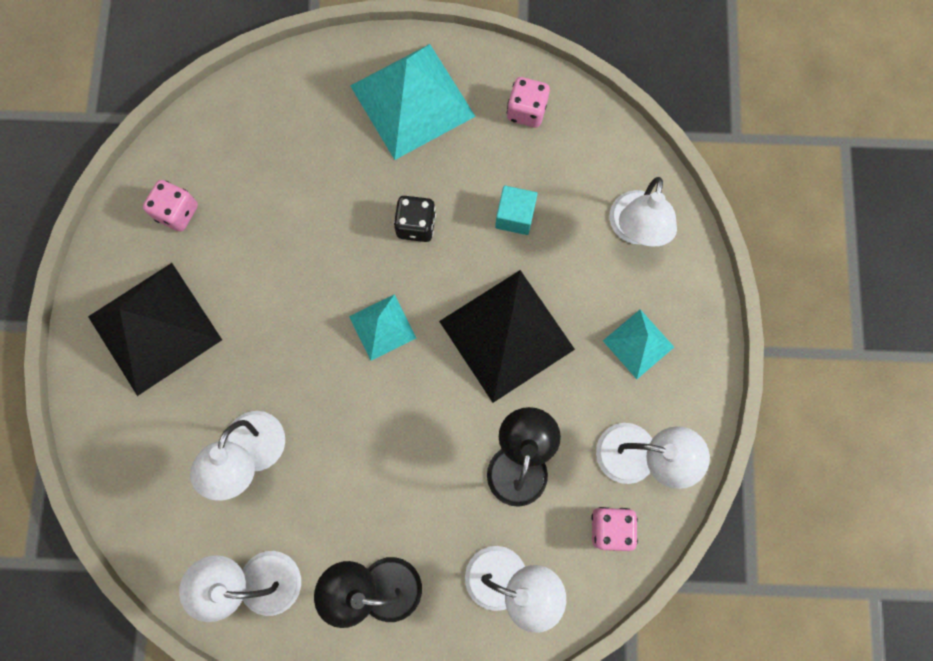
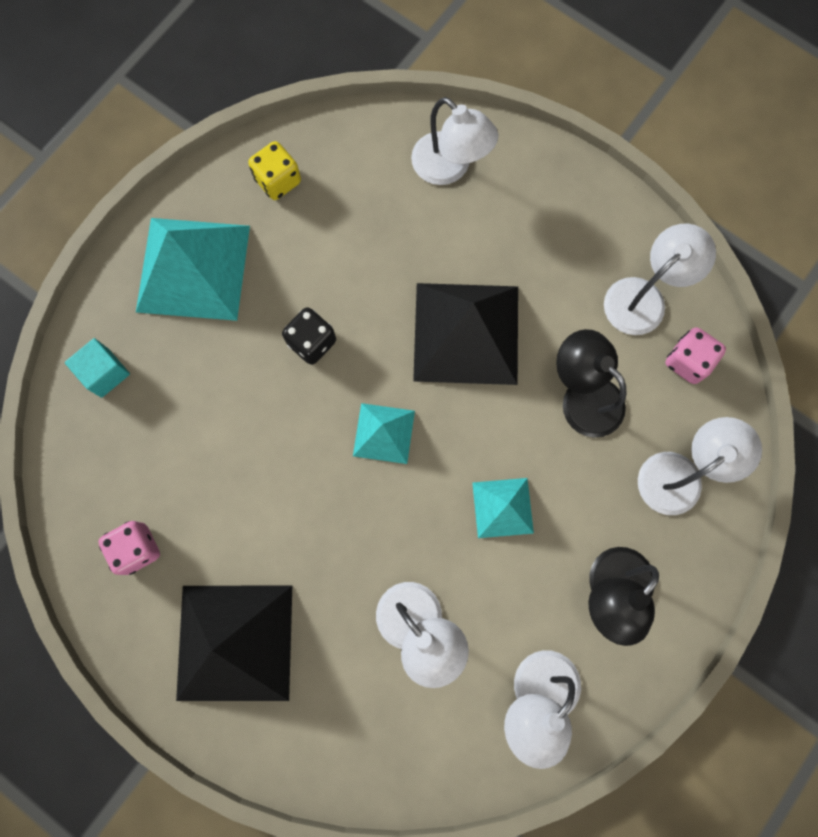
camera: 55 degrees left, 0 degrees up
turquoise cube [495,186,538,235] -> turquoise cube moved to [65,338,130,398]
pink dice [507,77,550,128] -> yellow dice [248,141,301,200]
turquoise pyramid [603,309,674,379] -> turquoise pyramid moved to [472,478,534,538]

